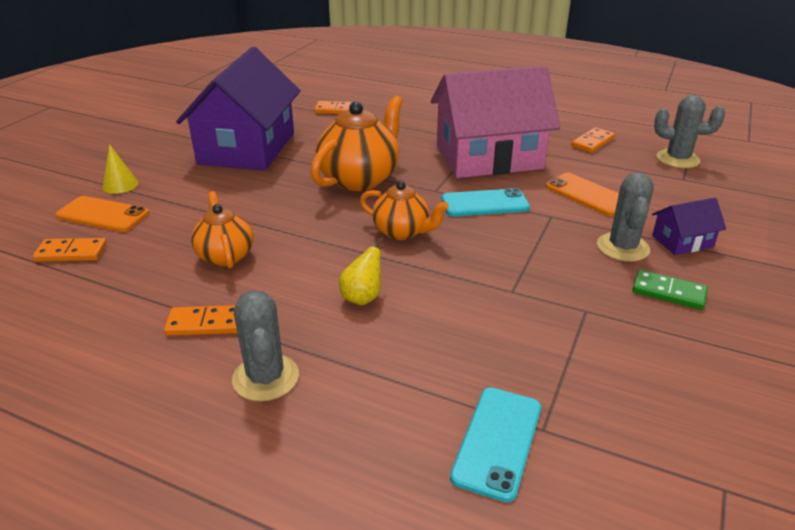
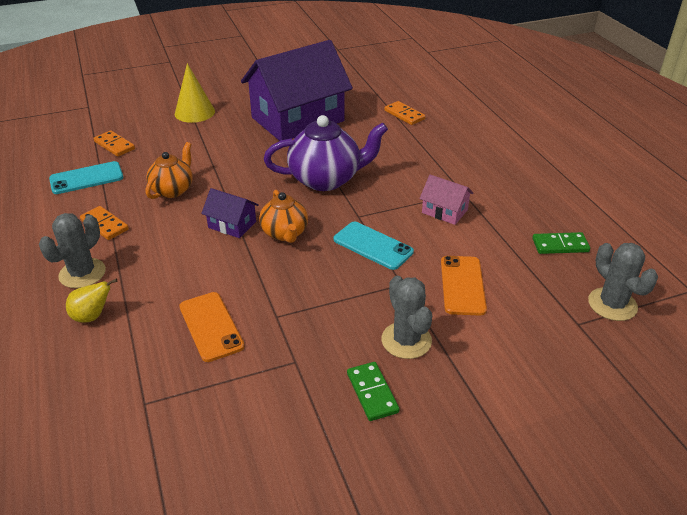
camera: 45 degrees right, 5 degrees up
orange phone [56,196,149,232] -> orange phone moved to [179,292,245,362]
yellow cone [103,144,138,194] -> yellow cone [175,63,215,123], size x1.57
orange teapot [311,95,403,191] -> purple teapot [264,115,388,191]
yellow pear [339,237,384,305] -> yellow pear moved to [66,279,118,323]
pink house [431,66,560,178] -> pink house [419,175,474,225], size x0.42
turquoise phone [450,387,541,502] -> turquoise phone moved to [49,161,123,194]
orange domino [571,127,615,153] -> green domino [532,232,590,254]
grey cactus [597,172,654,262] -> grey cactus turned 75 degrees counterclockwise [382,276,432,359]
purple house [652,198,726,255] -> purple house moved to [201,188,259,238]

